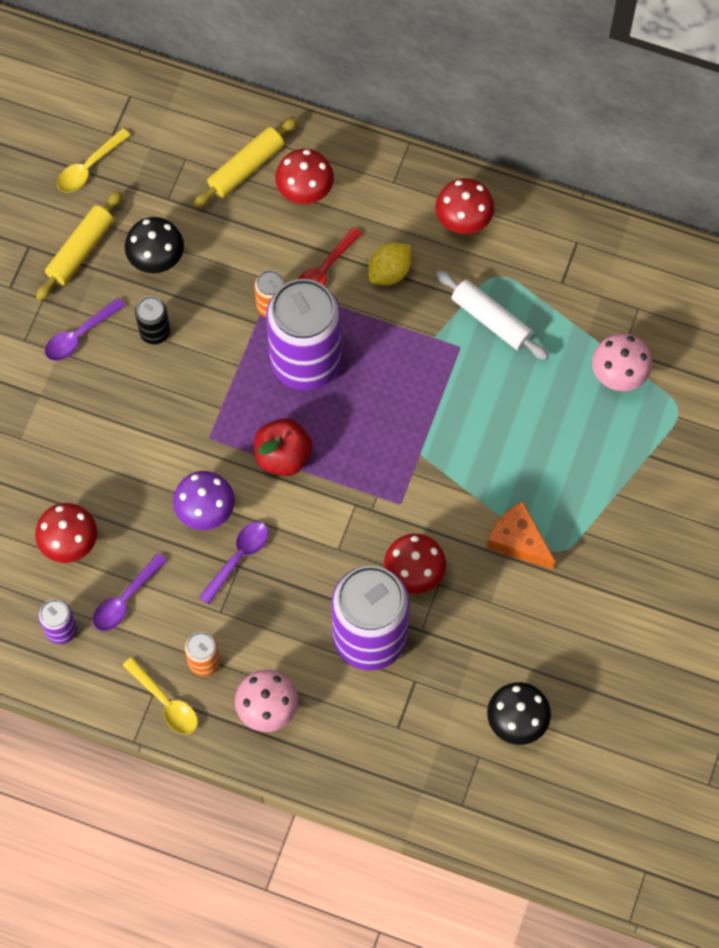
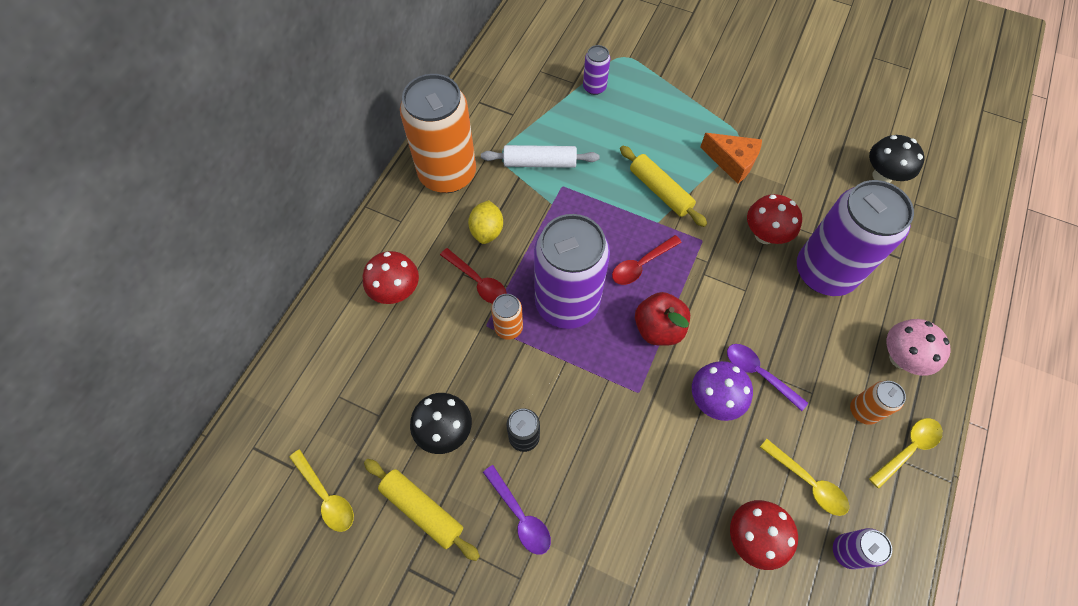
camera: 85 degrees left, 5 degrees down
purple spoon [93,553,167,631] -> yellow spoon [760,439,849,516]
yellow rolling pin [193,117,298,208] -> yellow rolling pin moved to [620,146,707,227]
yellow lemon [368,243,411,285] -> yellow lemon turned 45 degrees clockwise [468,200,503,244]
red mushroom [435,178,494,234] -> orange can [400,74,476,193]
white rolling pin [436,270,549,360] -> white rolling pin turned 45 degrees clockwise [481,145,600,168]
orange cheese [487,501,555,570] -> orange cheese turned 105 degrees counterclockwise [700,133,762,184]
pink mushroom [592,333,652,391] -> purple can [583,45,610,95]
none -> red spoon [612,235,682,285]

